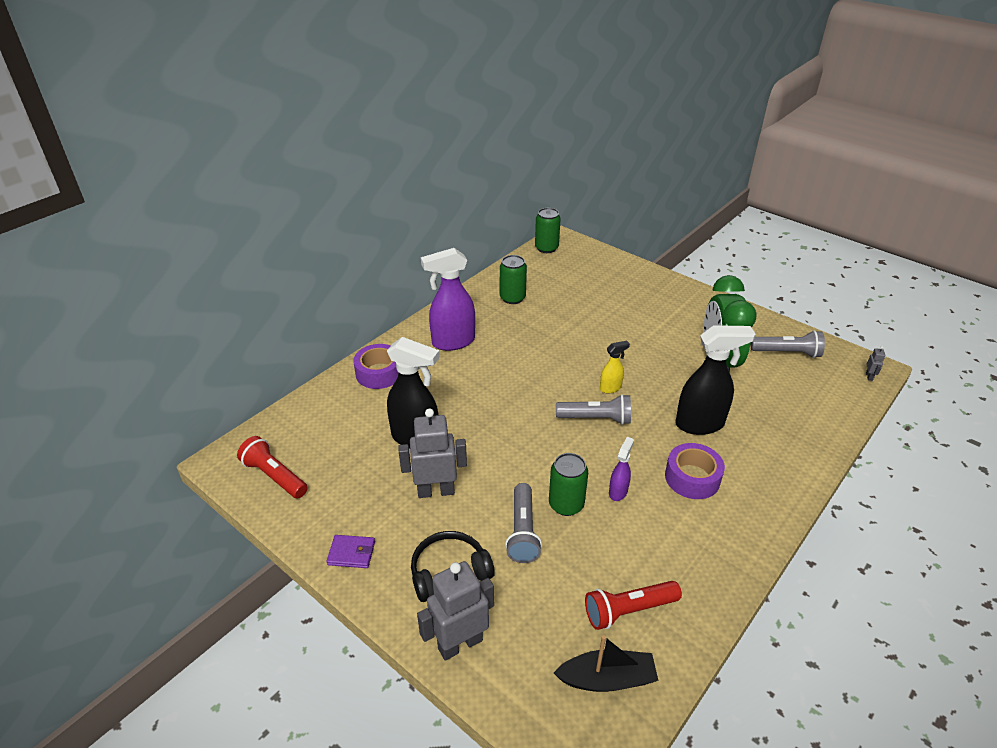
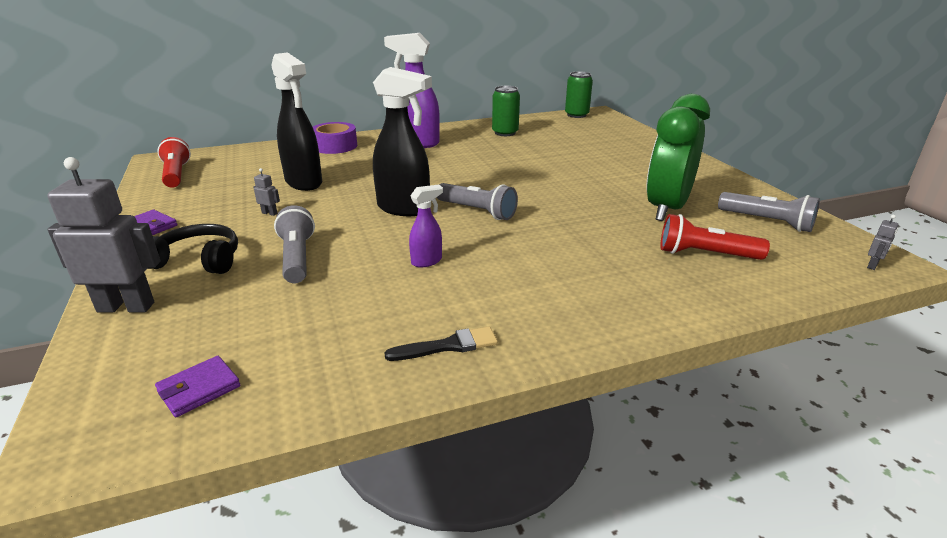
camera: 30 degrees right, 10 degrees down
grey robot [398,408,467,498] -> grey robot [253,168,280,216], size x0.40
grey flashlight [505,483,542,563] -> grey flashlight turned 135 degrees clockwise [274,205,315,283]
green can [549,453,588,516] -> none
black boat [554,635,658,692] -> purple wallet [155,356,240,417]
red flashlight [585,581,682,630] -> red flashlight moved to [660,214,770,260]
yellow spray bottle [600,341,630,394] -> none
purple tape [665,443,725,499] -> none
black spray bottle [675,325,755,435] -> black spray bottle moved to [373,67,432,216]
none -> black brush [384,326,498,361]

